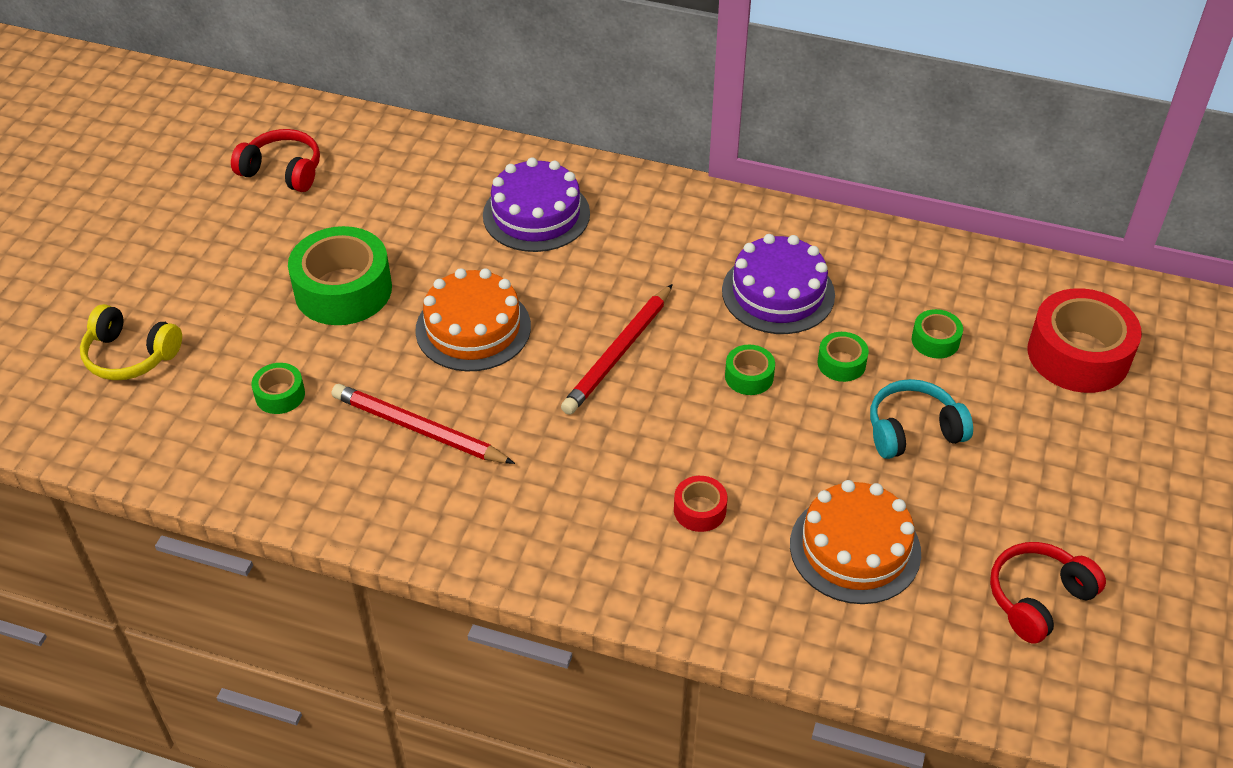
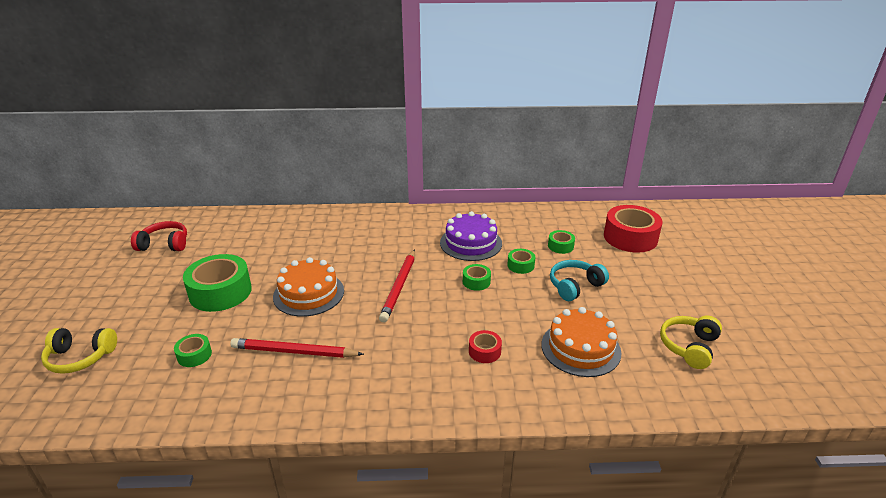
camera: 20 degrees left, 15 degrees down
purple cake [483,158,590,252] -> none
red headphones [990,542,1106,644] -> yellow headphones [660,316,722,369]

